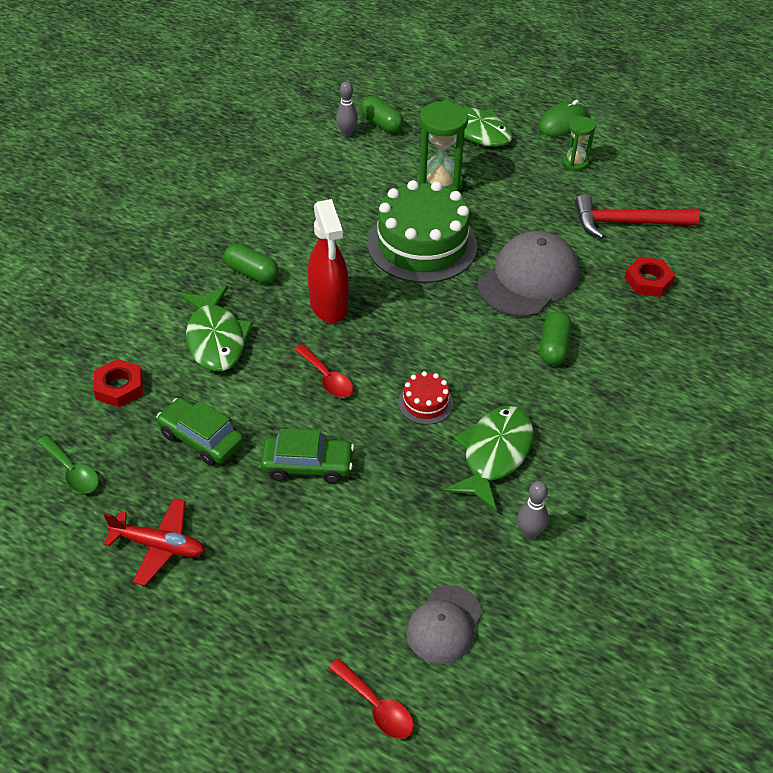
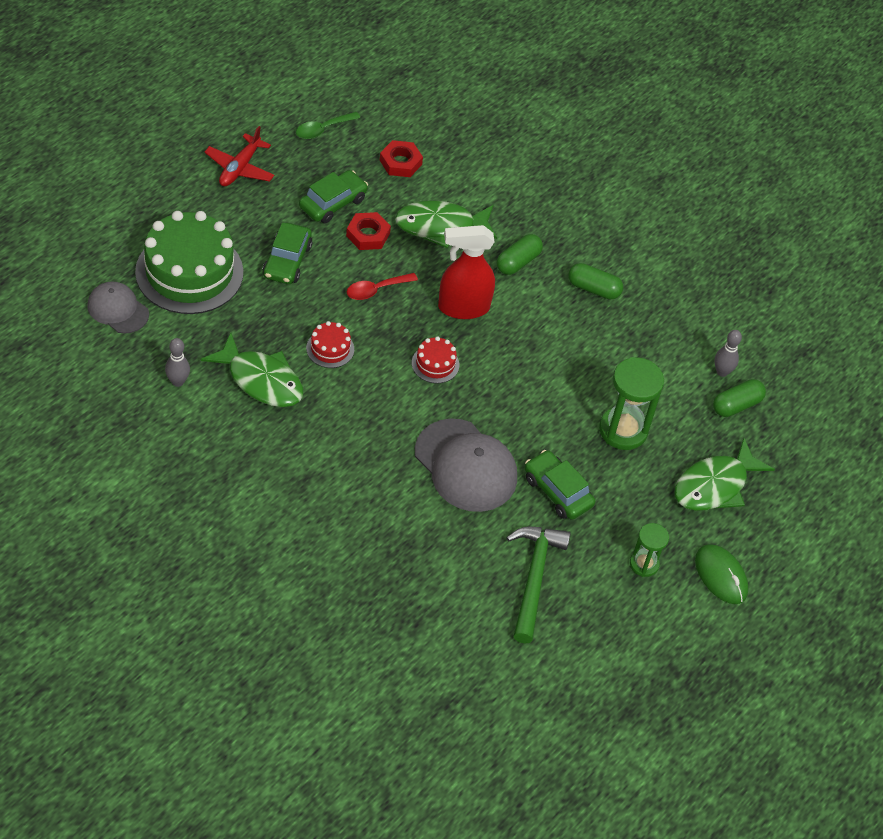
camera: 95 degrees right, 5 degrees up
red spoon [328,658,414,739] -> none
green cake [368,180,477,283] -> green cake moved to [135,211,243,314]
green capsule [540,311,572,365] -> green capsule moved to [568,263,623,299]
red hammer [575,194,699,239] -> green hammer [506,527,570,644]
red nut [625,257,675,297] -> red nut moved to [346,212,391,250]
none -> red cake [412,336,459,383]
none -> green car [525,450,595,520]

